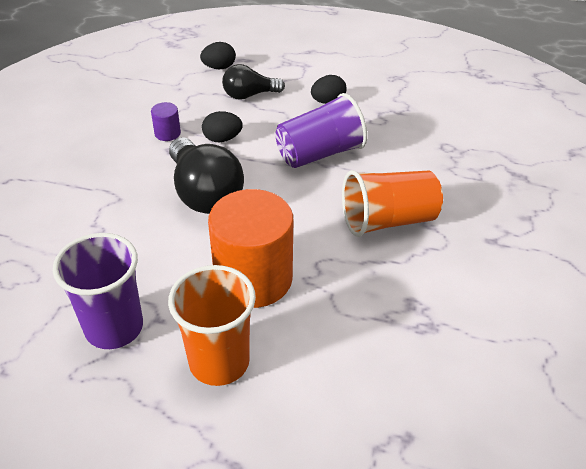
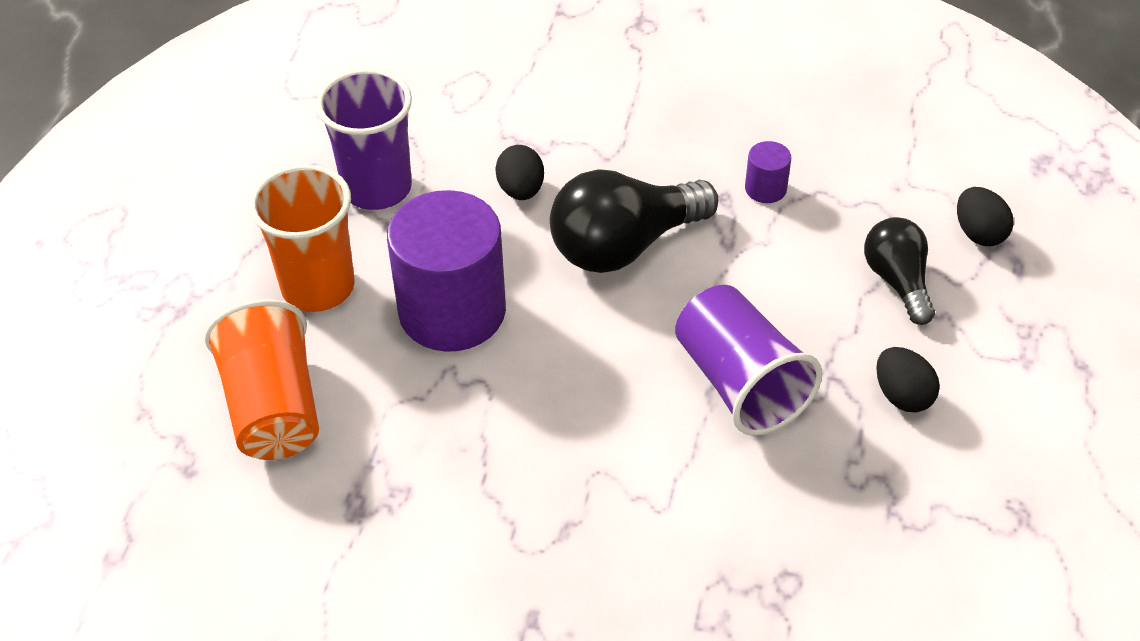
camera: 90 degrees right, 5 degrees up
black egg [202,111,243,142] -> black egg moved to [495,145,544,200]
orange cylinder [208,189,293,308] -> purple cylinder [387,190,506,352]
orange cup [342,170,443,237] -> orange cup moved to [205,299,319,460]

